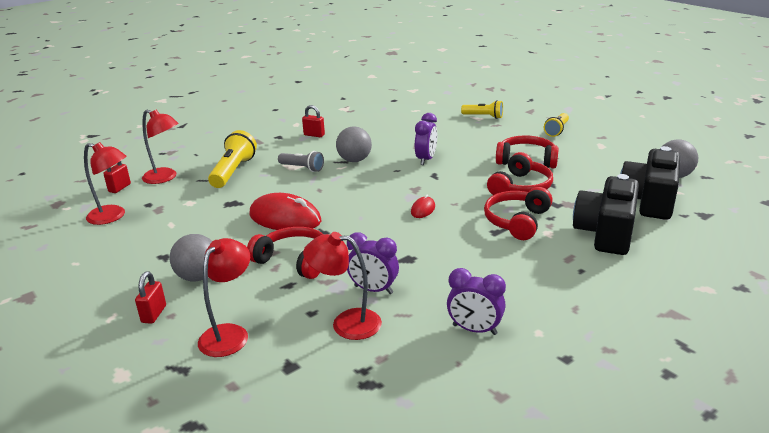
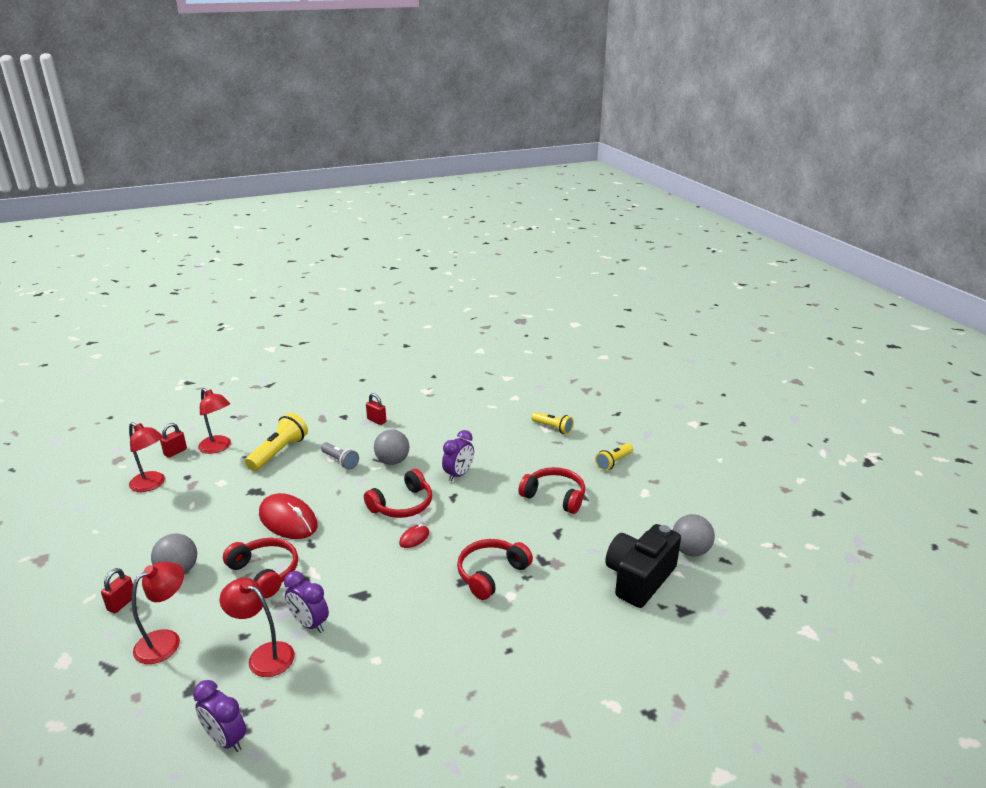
camera: 15 degrees right, 0 degrees up
purple clock [447,268,506,335] -> purple clock moved to [193,680,246,752]
red headphones [487,152,553,195] -> red headphones moved to [364,469,432,518]
black camera [573,174,639,255] -> none

